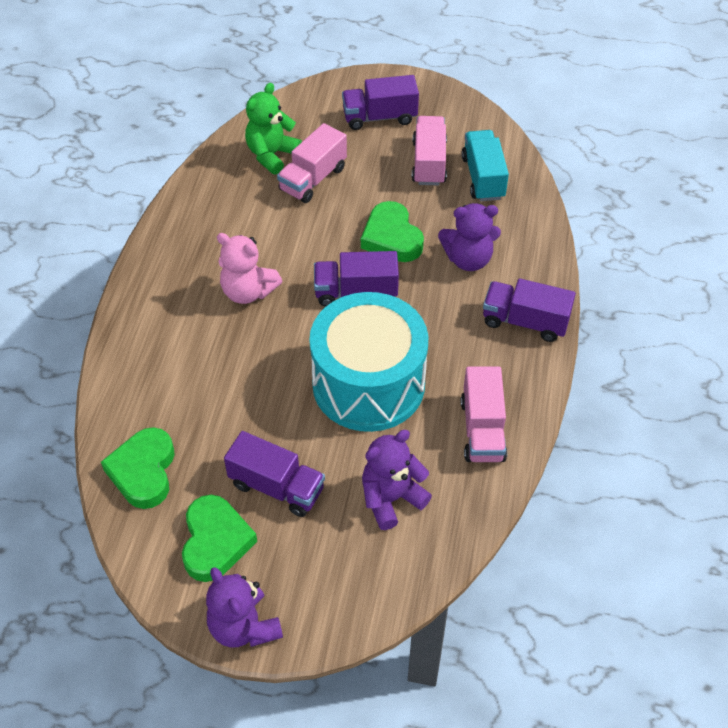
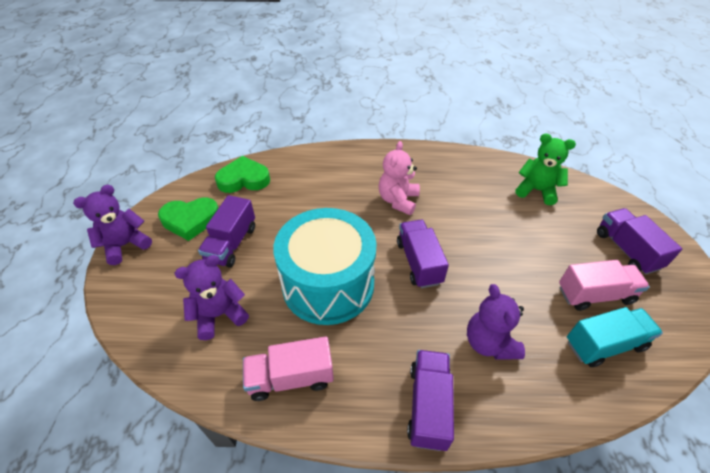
camera: 80 degrees right, 5 degrees down
pink truck [277,123,347,203] -> none
green heart [361,201,424,262] -> none
purple teddy bear [362,430,432,530] -> purple teddy bear turned 75 degrees counterclockwise [174,255,249,340]

